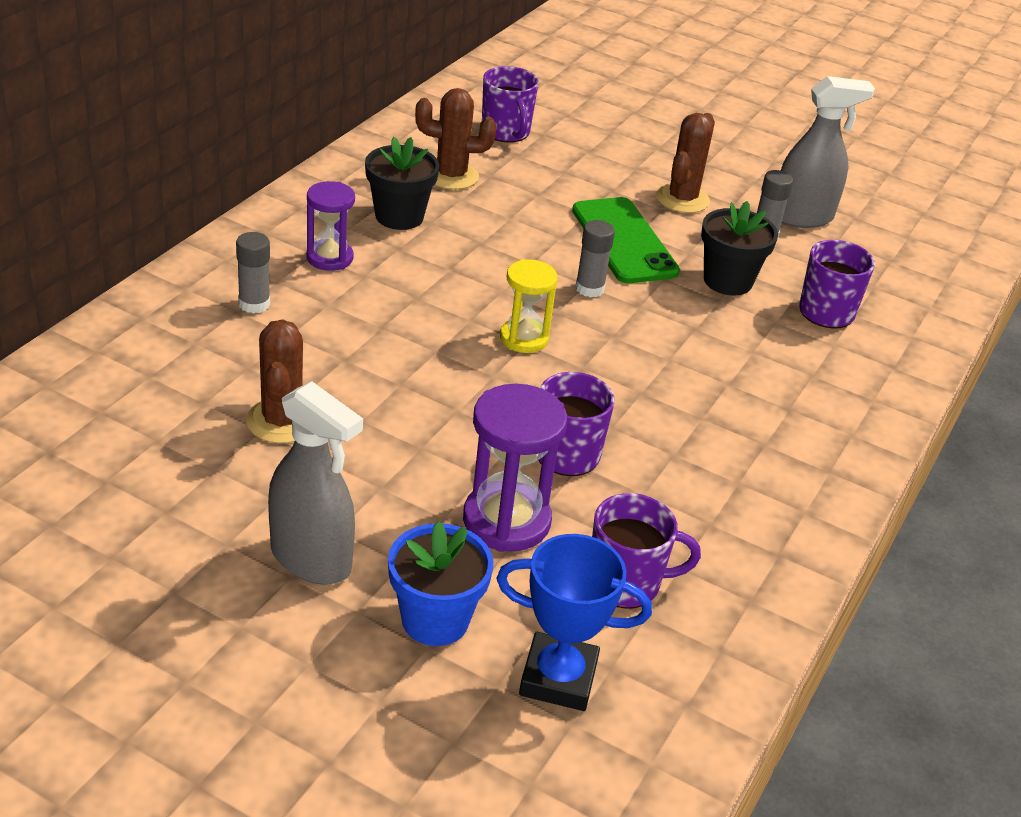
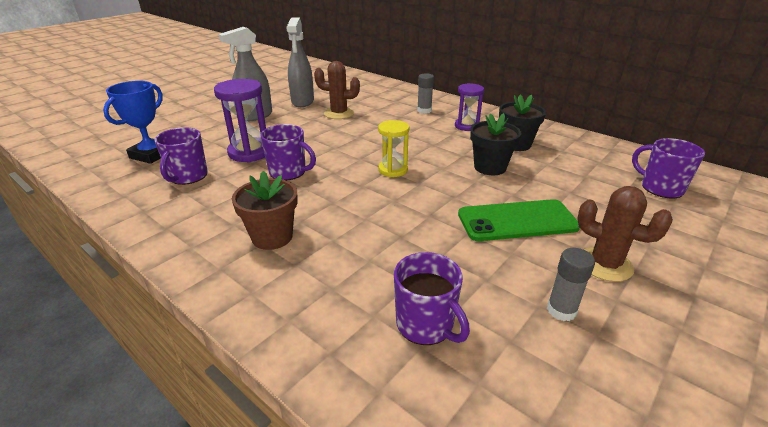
camera: 105 degrees right, 5 degrees down
blue flower pot [388,521,494,646] -> none
brown cactus [415,88,497,190] -> none
purple mug [482,66,539,143] -> purple mug turned 60 degrees clockwise [632,138,705,199]
grey glue stick [575,220,615,297] -> none
black flower pot [701,201,778,296] -> black flower pot moved to [470,113,522,175]
grey spray bottle [781,76,875,228] -> grey spray bottle moved to [286,18,314,107]
none -> brown flower pot [232,171,298,250]

